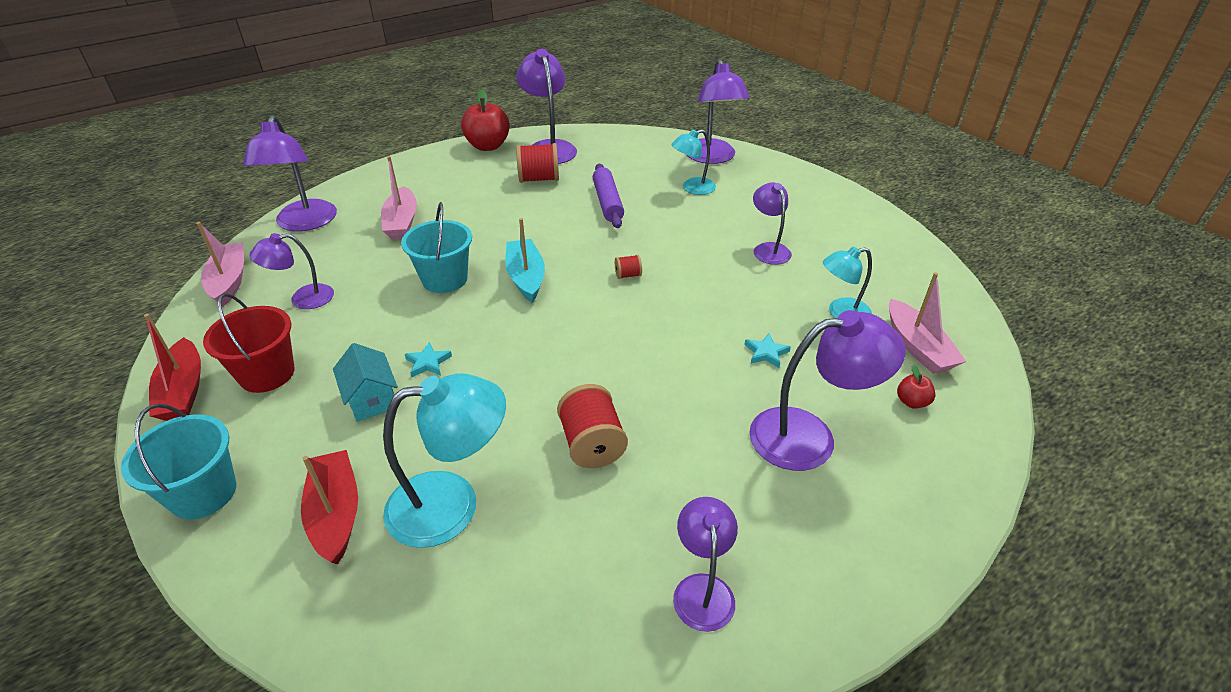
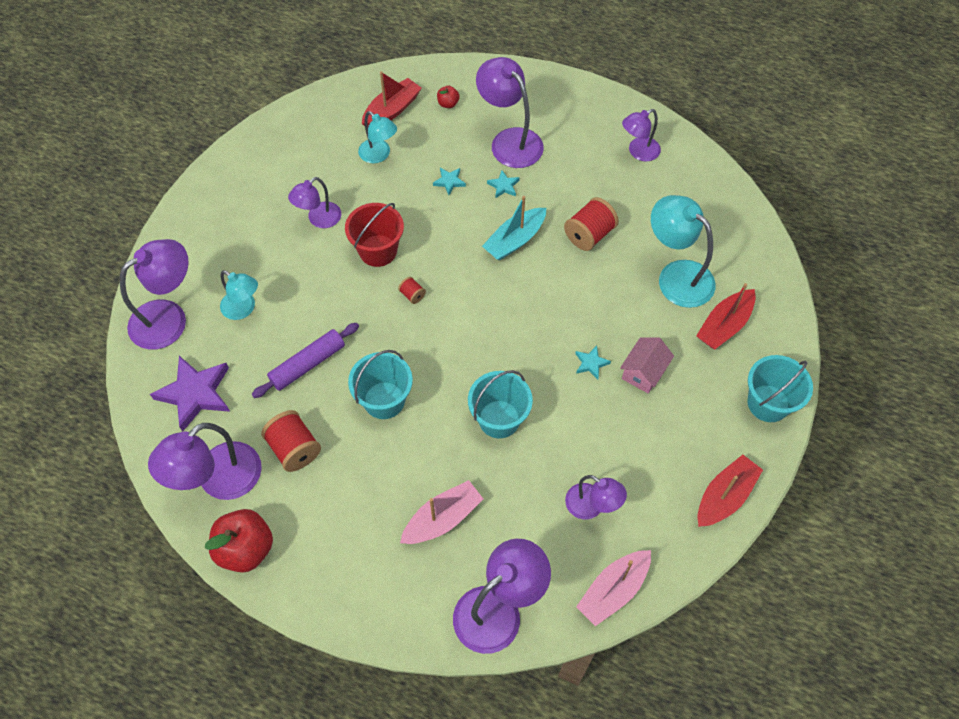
camera: 120 degrees left, 20 degrees up
red bucket [203,293,295,393] -> red bucket moved to [345,203,404,267]
turquoise house [333,343,398,422] -> pink house [620,337,674,394]
turquoise boat [505,218,545,303] -> turquoise boat moved to [482,196,546,261]
pink boat [889,272,966,374] -> red boat [362,71,422,126]
none -> purple star [150,356,230,431]
none -> turquoise bucket [348,350,413,419]
none -> turquoise star [487,170,520,198]

